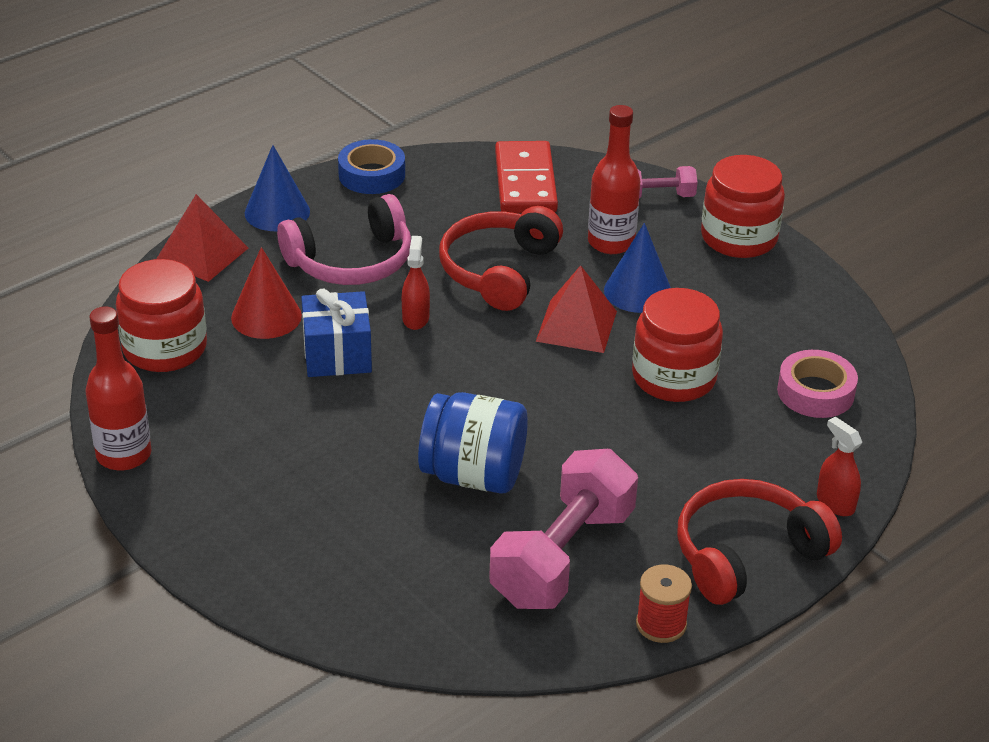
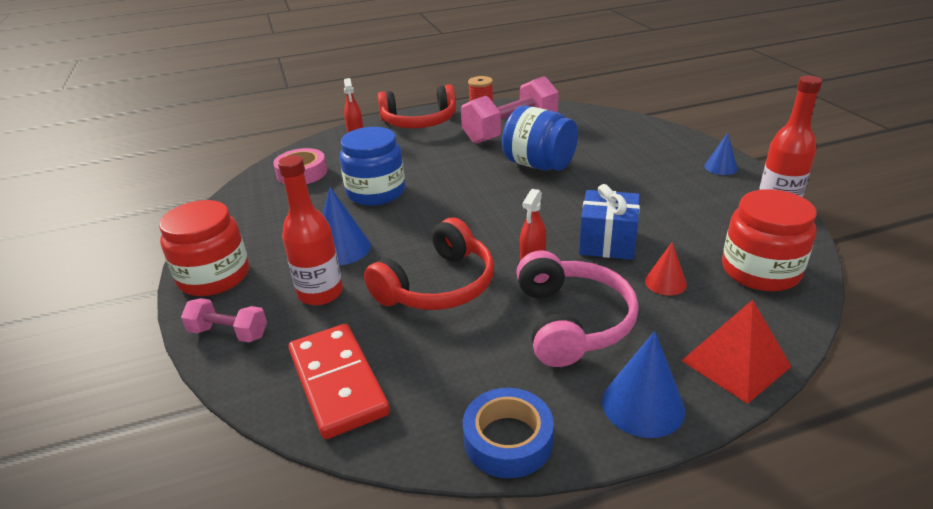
camera: 155 degrees left, 5 degrees down
red cone [231,247,302,339] -> red cone [645,242,687,296], size x0.62
pink headphones [277,194,411,285] -> pink headphones turned 90 degrees clockwise [516,251,639,367]
red domino [495,141,558,213] -> red domino turned 45 degrees counterclockwise [288,324,390,439]
red pyramid [536,265,617,353] -> none
red jar [632,288,723,402] -> blue jar [340,127,405,205]
none -> blue cone [704,133,737,175]

